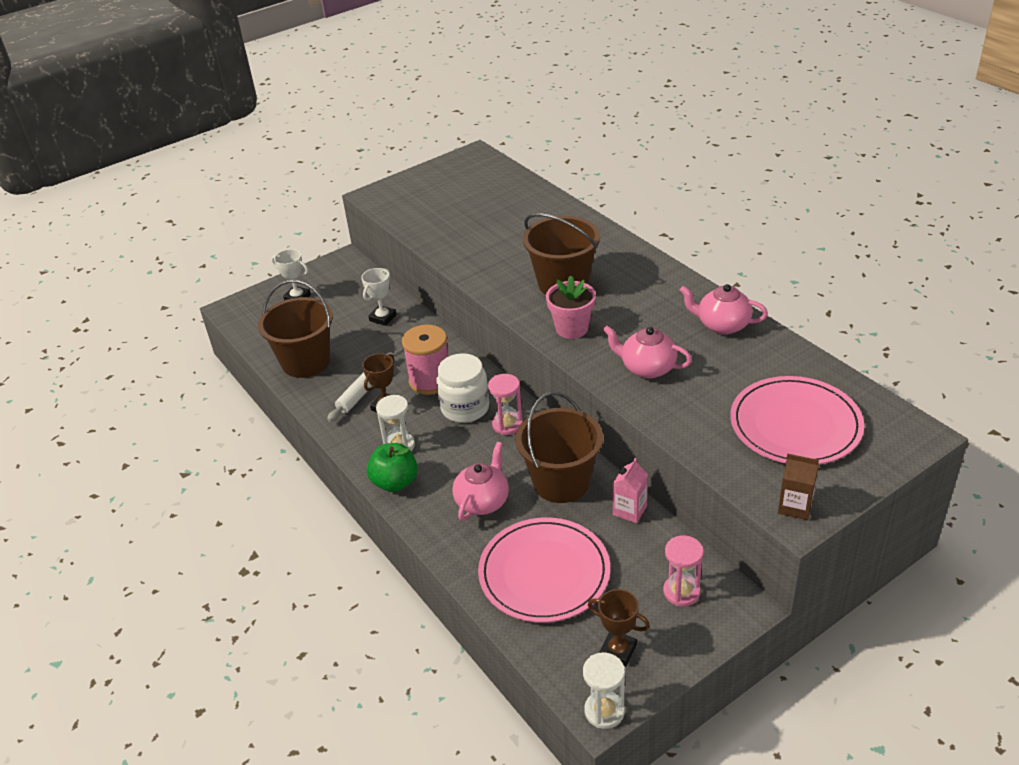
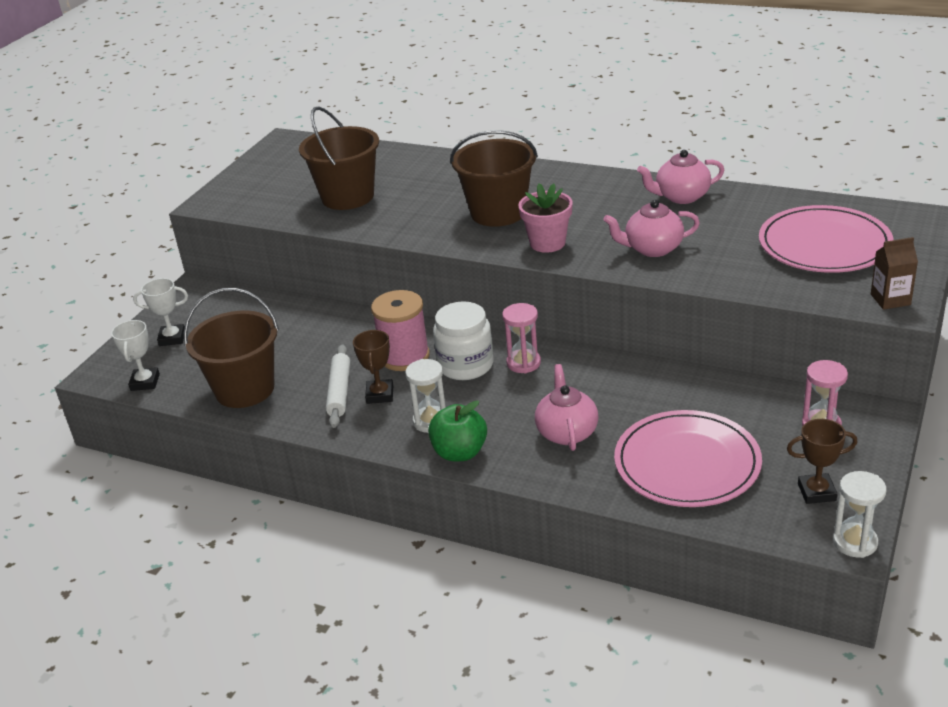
camera: 30 degrees left, 5 degrees down
white trophy [361,268,397,326] -> white trophy moved to [111,320,160,391]
brown bucket [515,392,603,503] -> brown bucket moved to [299,107,379,210]
pink carton [613,458,648,523] -> none

